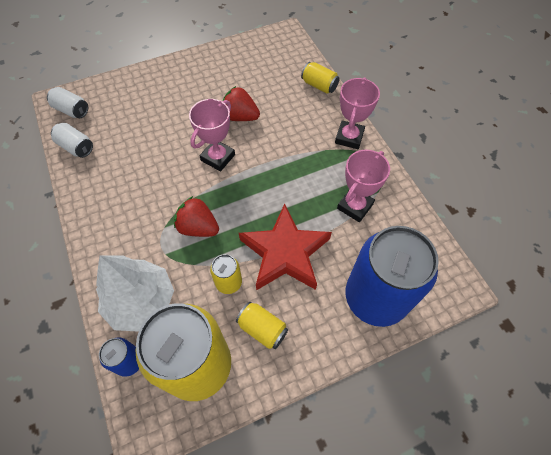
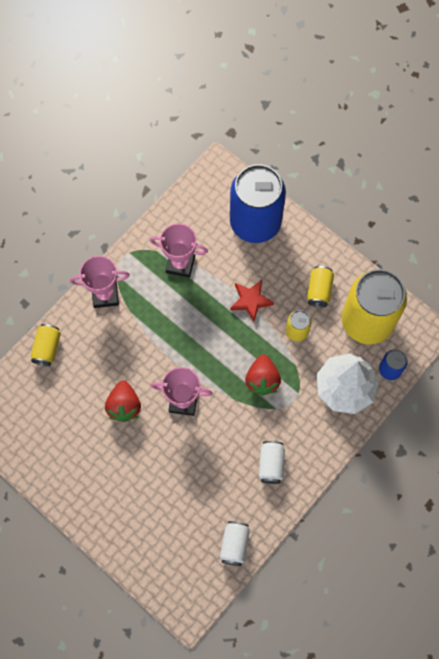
camera: 115 degrees left, 10 degrees up
white can [47,87,88,118] -> white can moved to [259,441,285,484]
red star [239,204,332,290] -> red star [230,280,274,322], size x0.54

